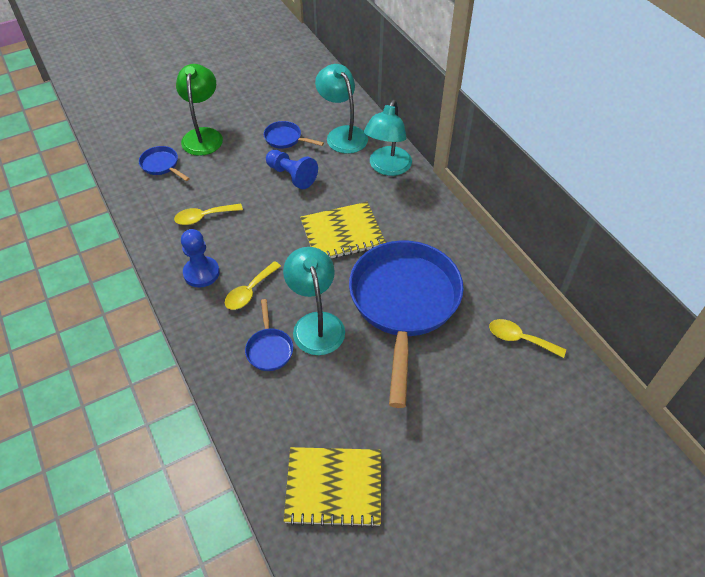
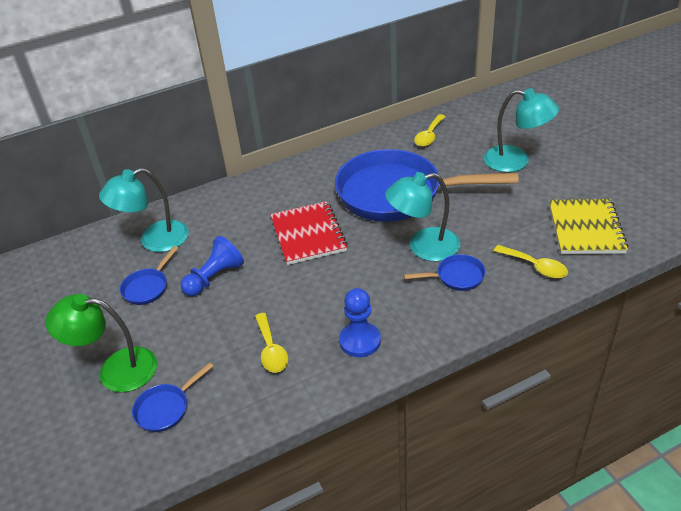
camera: 85 degrees left, 10 degrees down
yellow spoon [225,261,281,310] -> yellow spoon moved to [494,245,568,278]
yellow notebook [300,202,386,259] -> red notebook [270,201,348,265]
turquoise lamp [364,100,412,176] -> turquoise lamp moved to [484,88,559,172]

